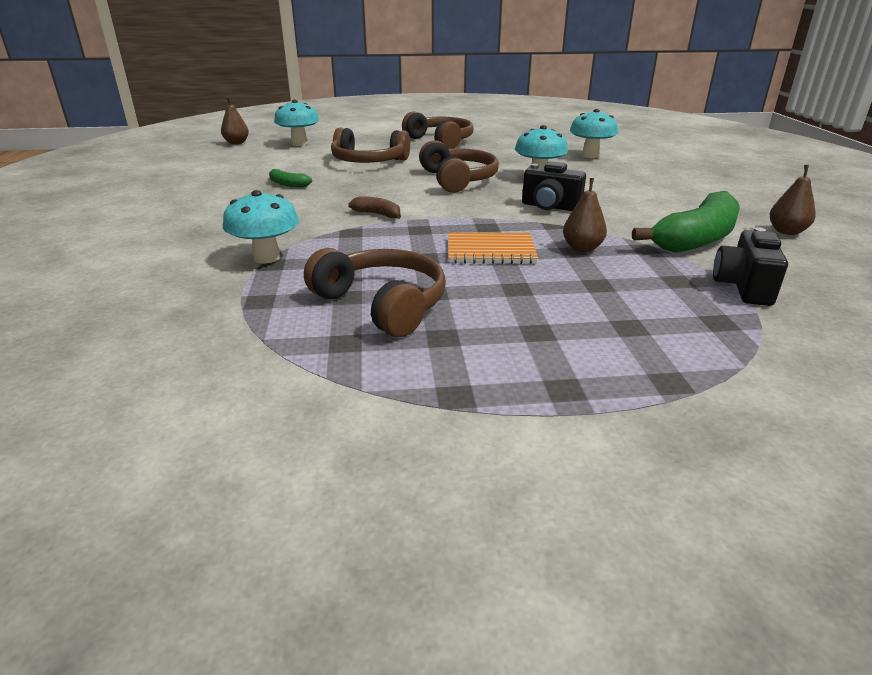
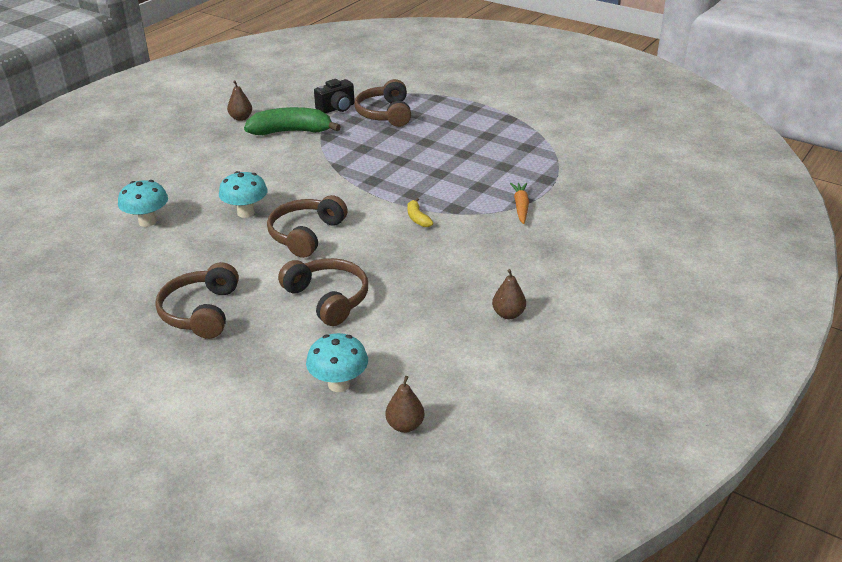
camera: 140 degrees left, 5 degrees up
turquoise mushroom [223,190,299,263] -> orange carrot [510,183,529,224]
green banana [269,169,312,188] -> none
brown headphones [304,248,446,337] -> brown headphones moved to [354,79,411,127]
brown banana [349,197,401,219] -> yellow banana [407,198,433,227]
orange notebook [448,232,538,264] -> none
black camera [522,161,586,211] -> none
brown pear [563,178,607,252] -> brown pear moved to [492,269,526,319]

